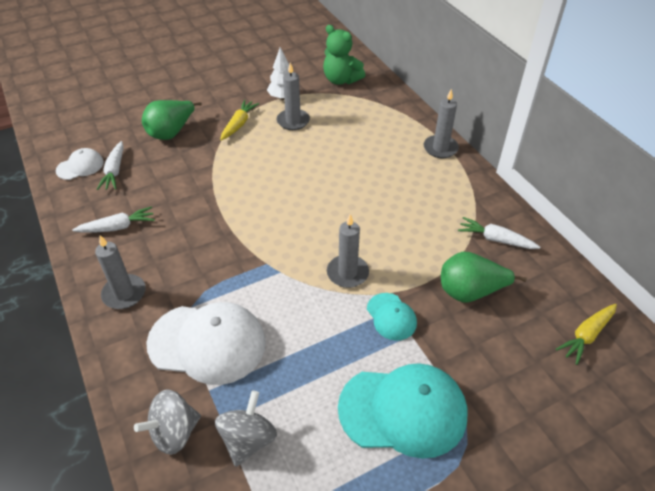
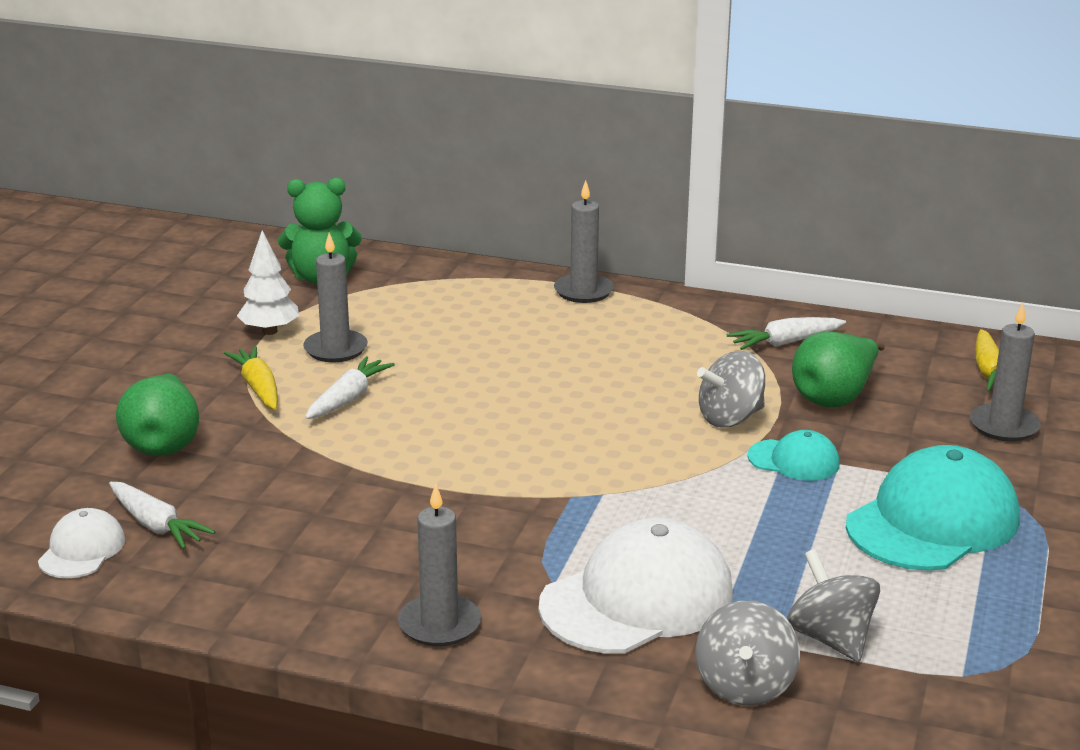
camera: 45 degrees left, 20 degrees down
white carrot [72,206,155,232] -> white carrot moved to [305,356,395,419]
grey candle [327,214,369,288] -> grey candle moved to [970,302,1041,442]
none -> grey spinning top [697,351,765,427]

